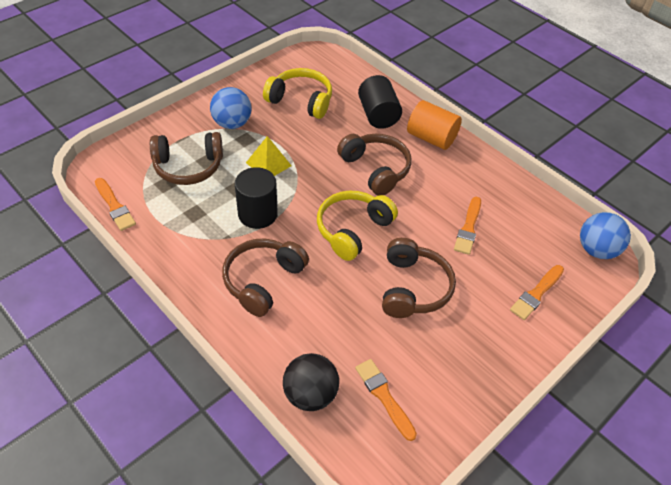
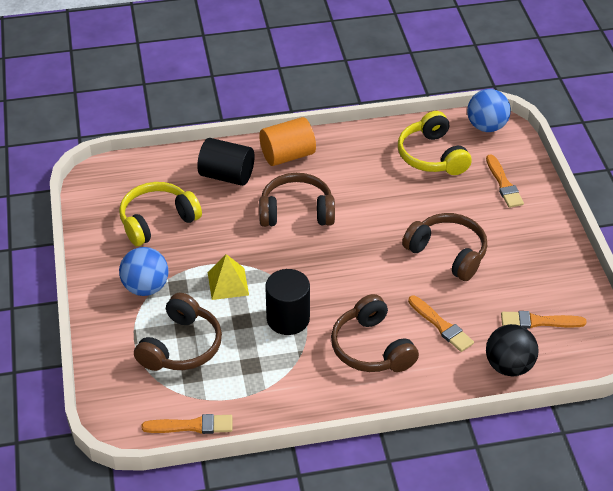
camera: 55 degrees left, 5 degrees down
yellow headphones [317,191,398,261] -> yellow headphones moved to [398,111,472,175]
orange brush [454,197,481,255] -> orange brush moved to [408,296,474,352]

